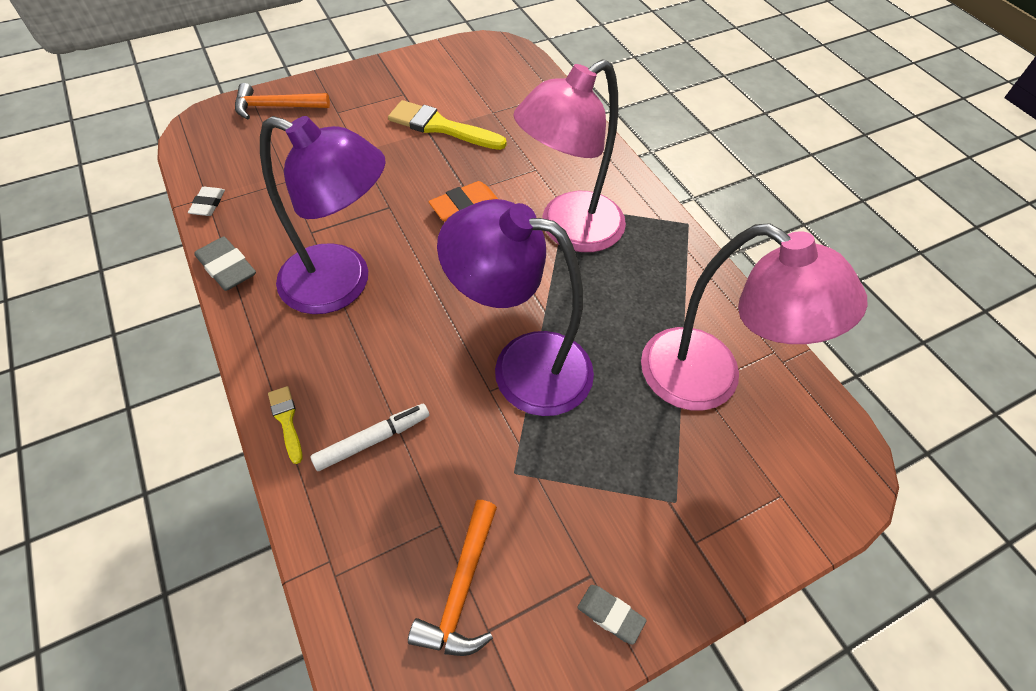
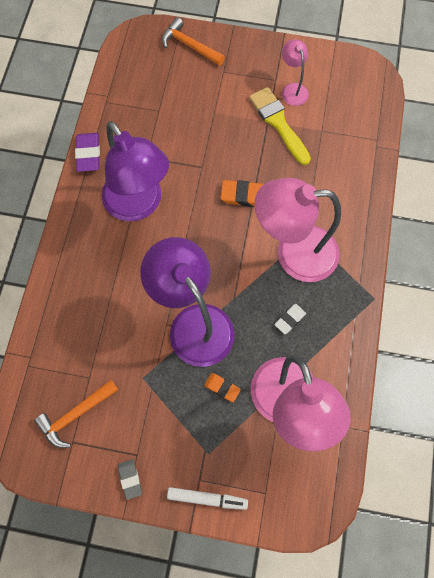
camera: 40 degrees right, 15 degrees up
white eraser [188,187,225,216] -> white eraser moved to [274,304,306,334]
grey eraser [194,237,256,291] -> purple eraser [75,133,100,172]
yellow brush [268,386,302,464] -> none
white marker [311,404,429,471] -> white marker moved to [167,487,248,510]
none -> orange eraser [204,373,241,402]
none -> pink lamp [282,39,309,106]

